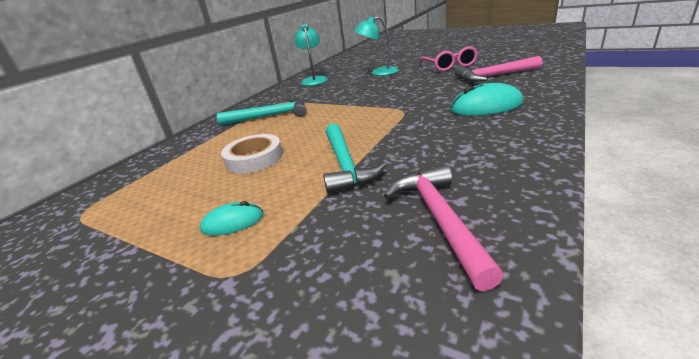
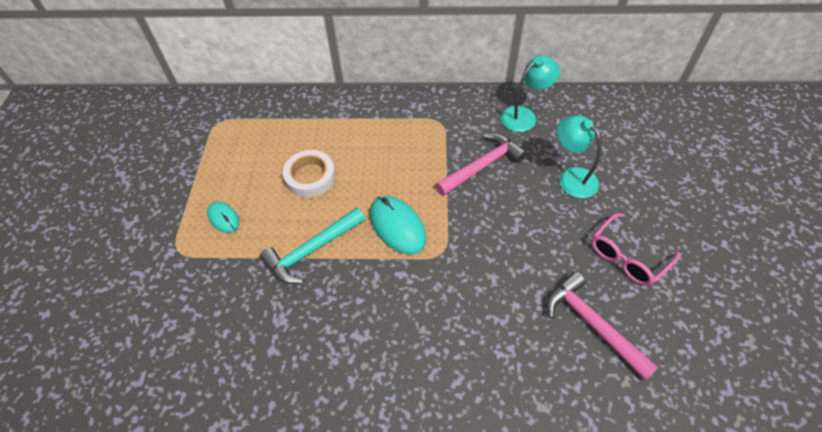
camera: 60 degrees right, 25 degrees up
turquoise hammer [217,98,306,126] -> none
pink hammer [384,164,504,291] -> pink hammer moved to [435,133,527,196]
turquoise mouse [450,83,524,116] -> turquoise mouse moved to [370,196,426,254]

